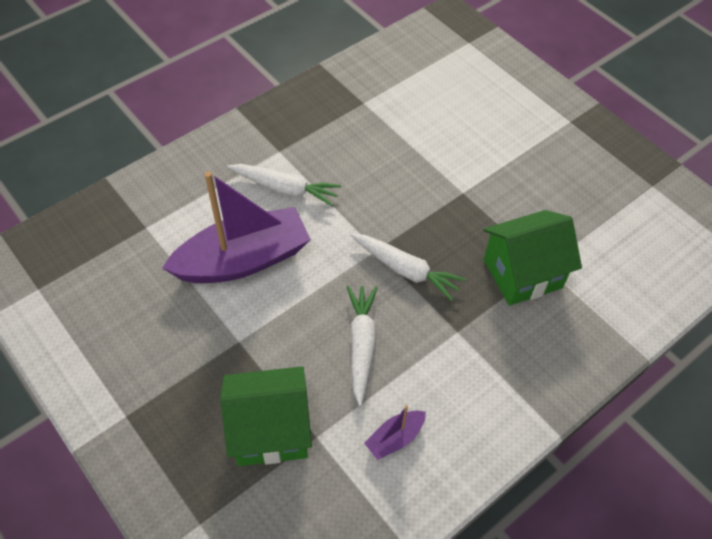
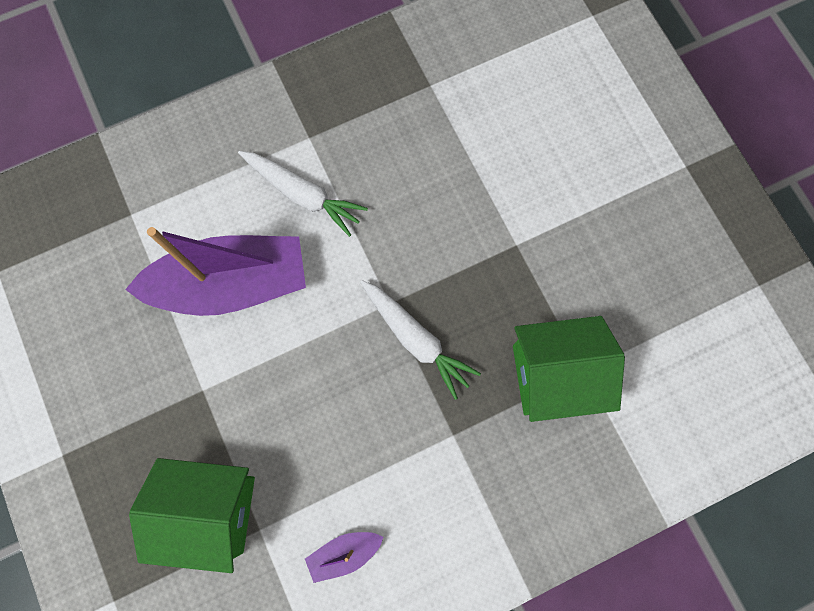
camera: 15 degrees right, 20 degrees up
white carrot [347,286,377,406] -> none

